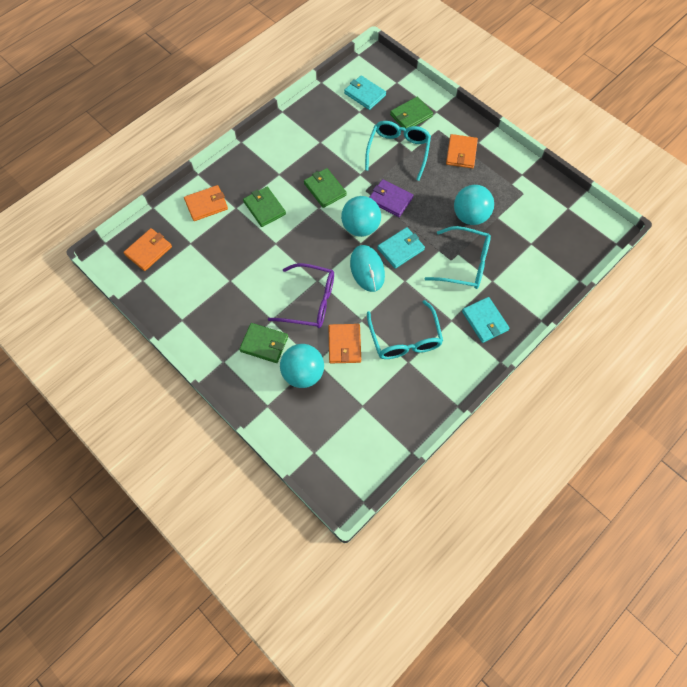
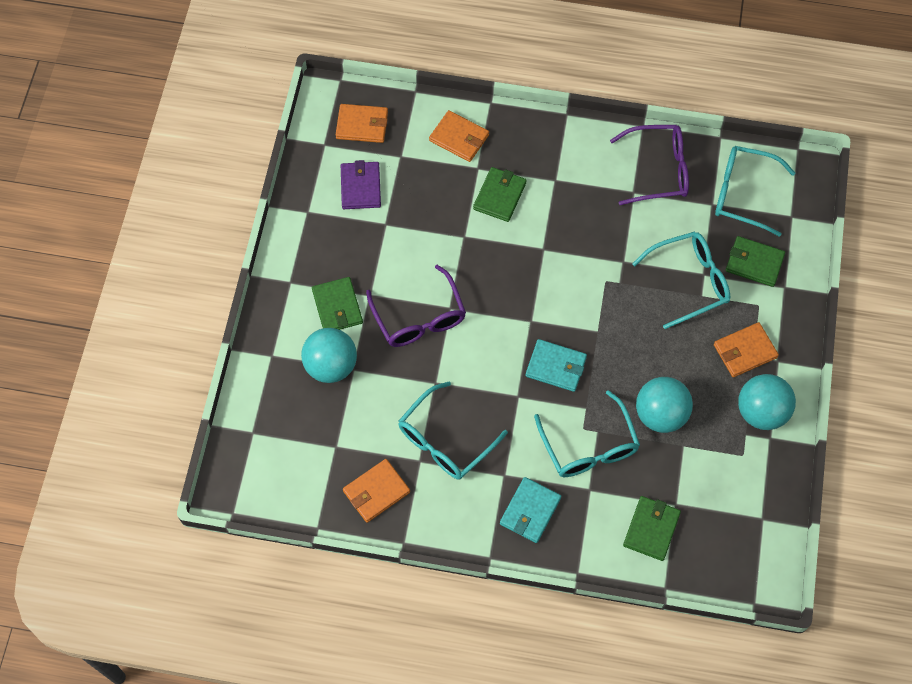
camera: 55 degrees right, 0 degrees up
green wallet [304,168,347,208] -> green wallet moved to [623,496,681,561]
orange wallet [328,324,361,363] -> orange wallet moved to [343,459,410,523]
turquoise ball [341,196,381,237] -> turquoise ball moved to [738,374,796,430]
turquoise wallet [344,75,386,110] -> turquoise glasses [715,146,795,237]
turquoise mouse [350,245,385,292] -> none
purple wallet [369,179,413,217] -> purple wallet moved to [341,160,381,209]
none -> purple glasses [610,125,689,205]

